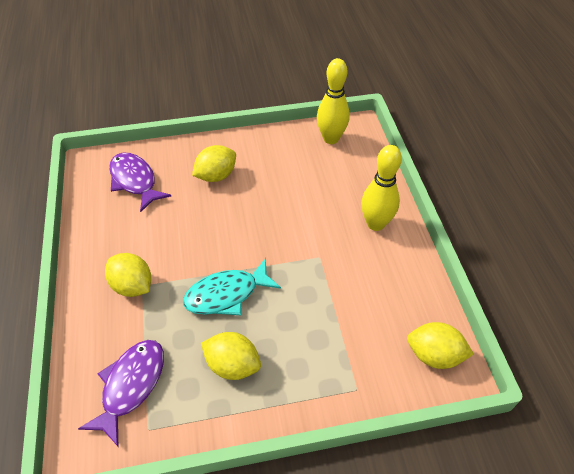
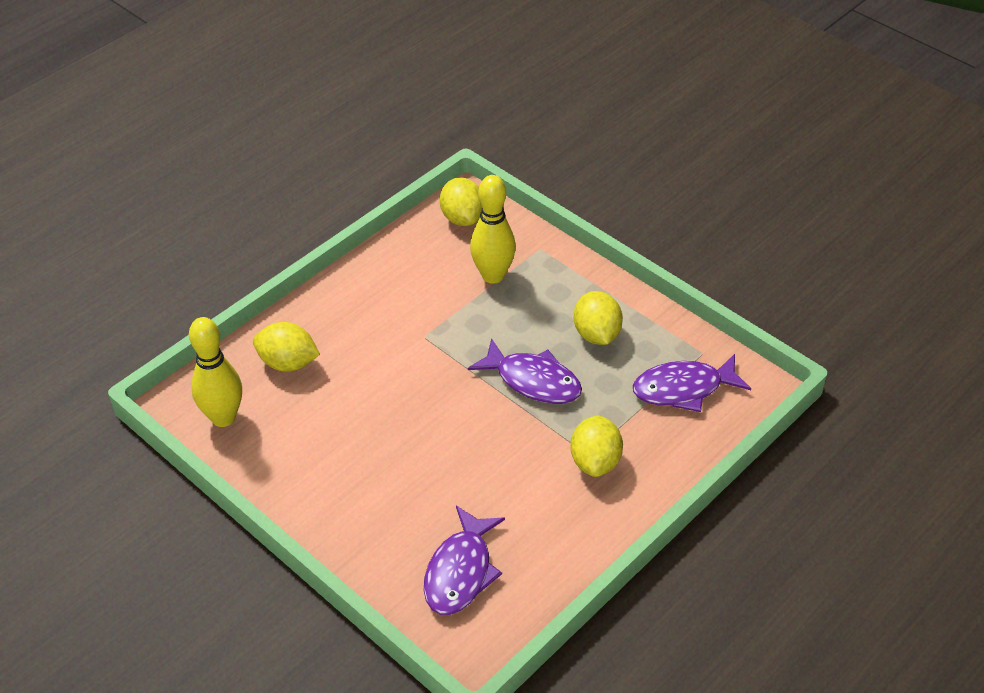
camera: 125 degrees left, 5 degrees down
turquoise fish [183,258,281,315] -> purple fish [468,338,582,404]
yellow lemon [192,145,236,182] -> yellow lemon moved to [253,322,320,372]
yellow bowling pin [361,145,402,231] -> yellow bowling pin moved to [470,175,516,284]

